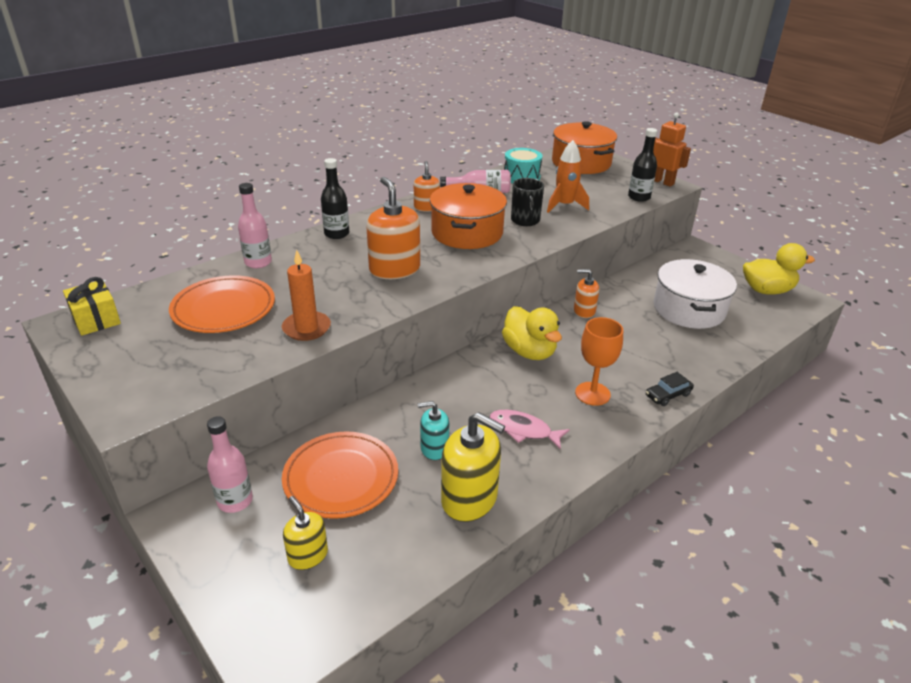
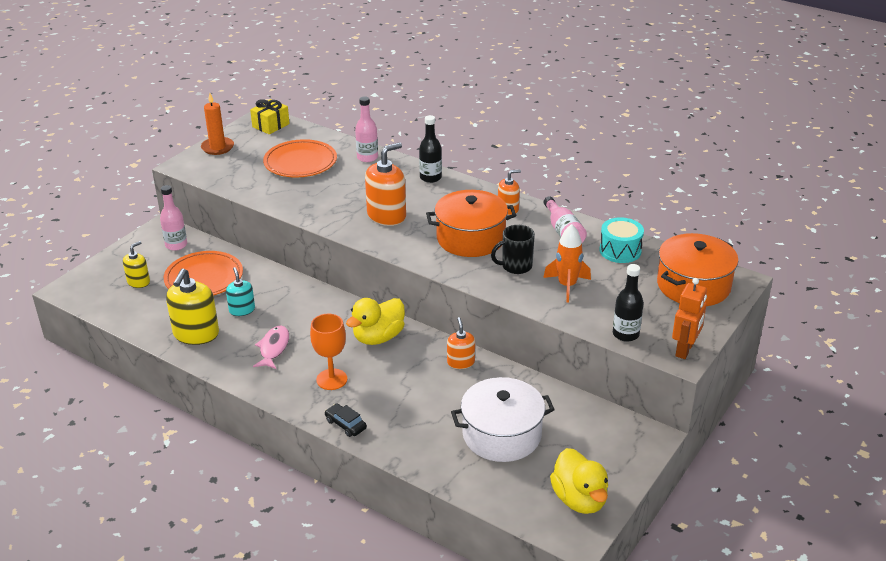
camera: 75 degrees right, 0 degrees up
orange candle [282,250,331,341] -> orange candle moved to [201,93,234,155]

